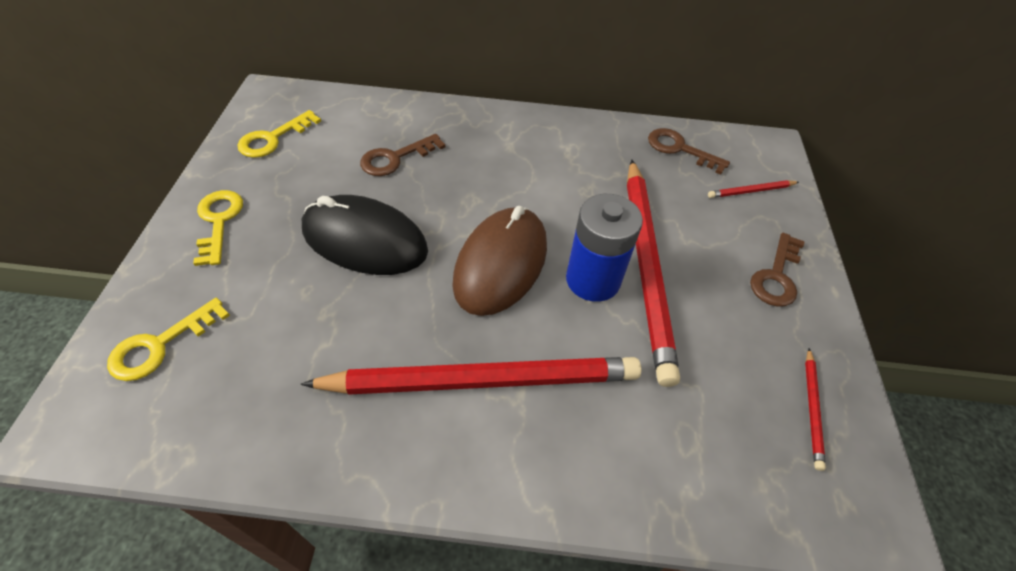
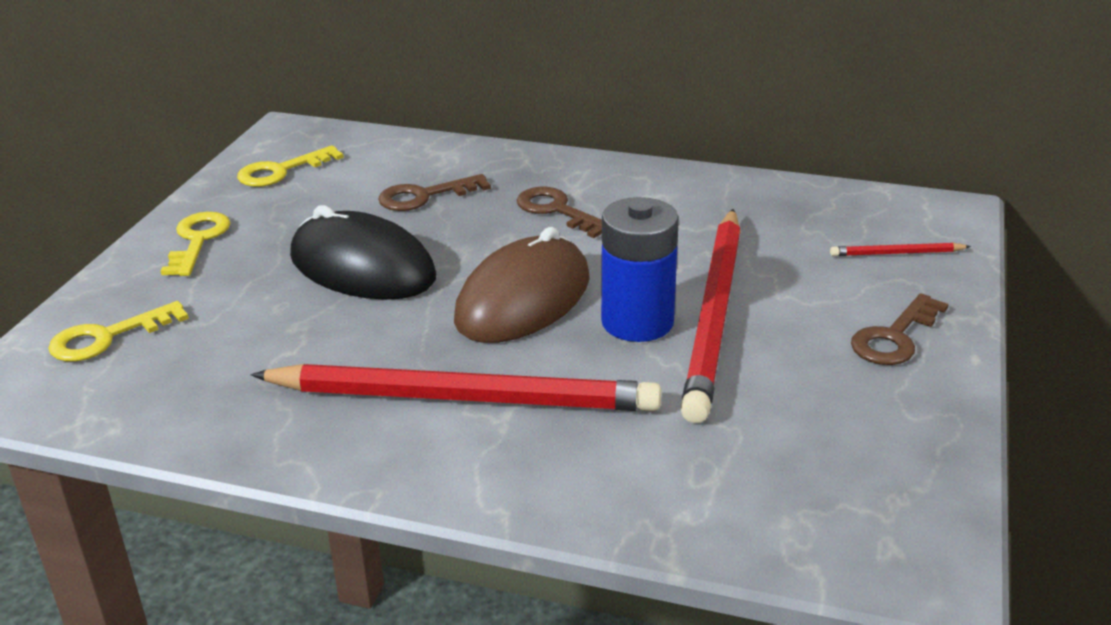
camera: 15 degrees right, 20 degrees down
brown key [648,128,730,175] -> brown key moved to [517,187,602,238]
red pencil [805,348,826,471] -> none

